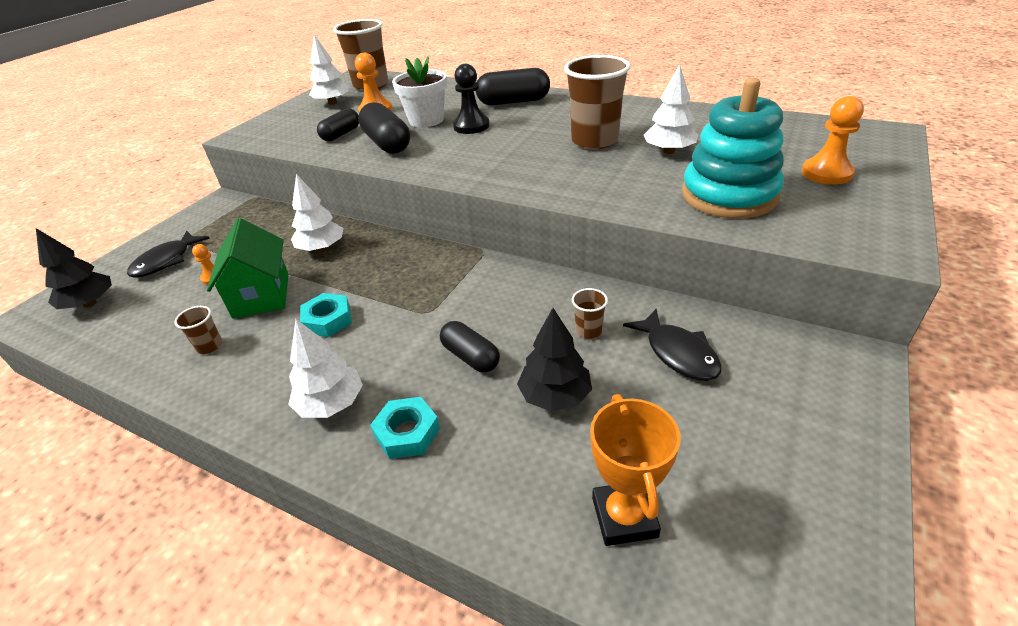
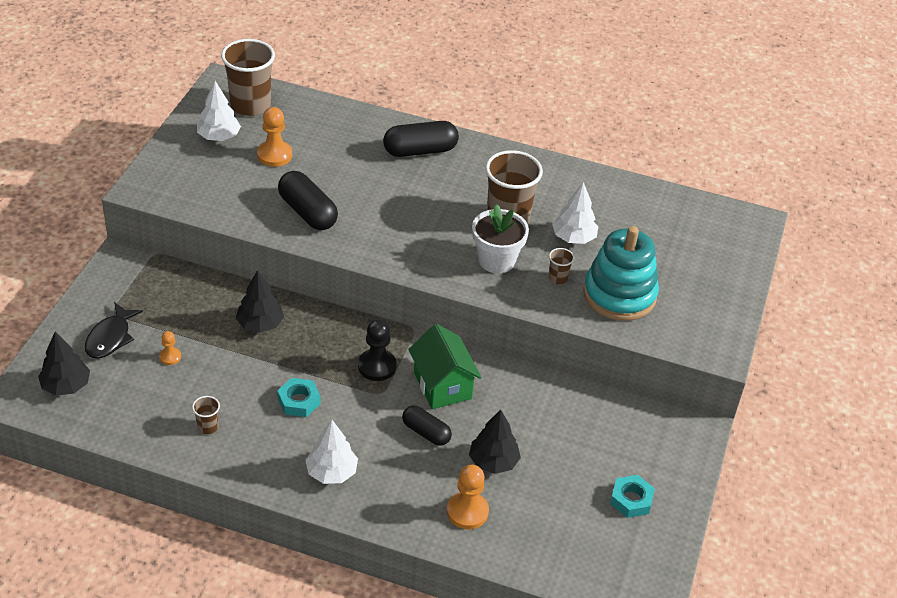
camera: 15 degrees left, 5 degrees up
green house [207,218,289,319] -> green house moved to [408,324,482,409]
white tree [291,174,343,252] -> black tree [236,270,284,333]
black capsule [317,108,359,141] -> none
turquoise nut [370,397,440,459] -> turquoise nut moved to [610,475,655,518]
white flower pot [392,56,447,128] -> white flower pot moved to [472,204,529,273]
black pawn [453,64,490,134] -> black pawn moved to [358,319,397,381]
brown cup [572,288,608,339] -> brown cup moved to [549,248,574,284]
orange trophy [590,394,681,546] -> none
black fish [623,309,722,381] -> none
orange pawn [802,96,864,185] -> orange pawn moved to [447,465,489,529]

